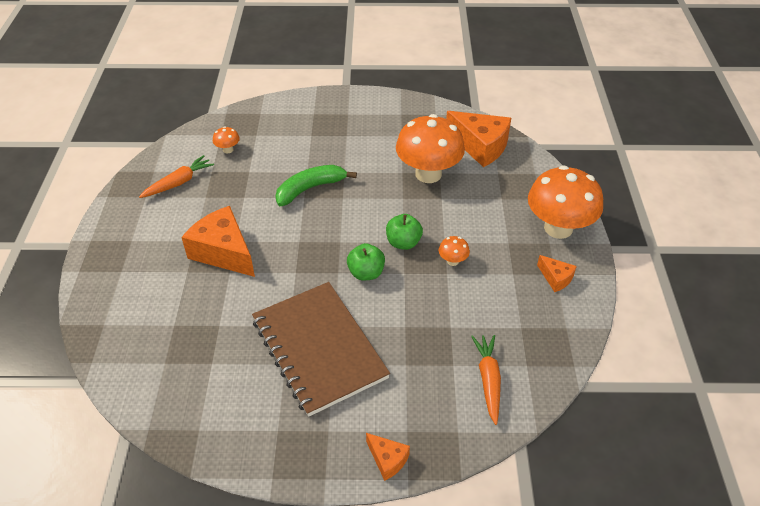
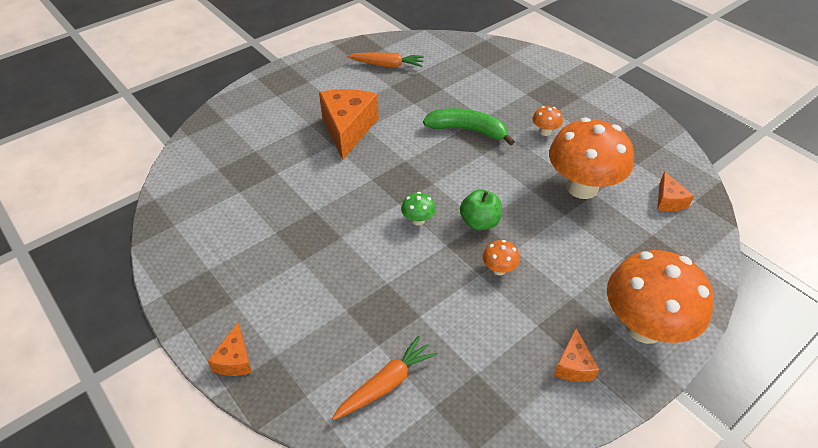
camera: 50 degrees right, 0 degrees up
orange mushroom [213,126,240,153] -> orange mushroom moved to [532,106,563,136]
brown notebook [252,282,390,417] -> none
green apple [347,243,385,281] -> green mushroom [401,192,436,226]
orange cheese [446,111,511,167] -> orange cheese [657,171,694,211], size x0.49

